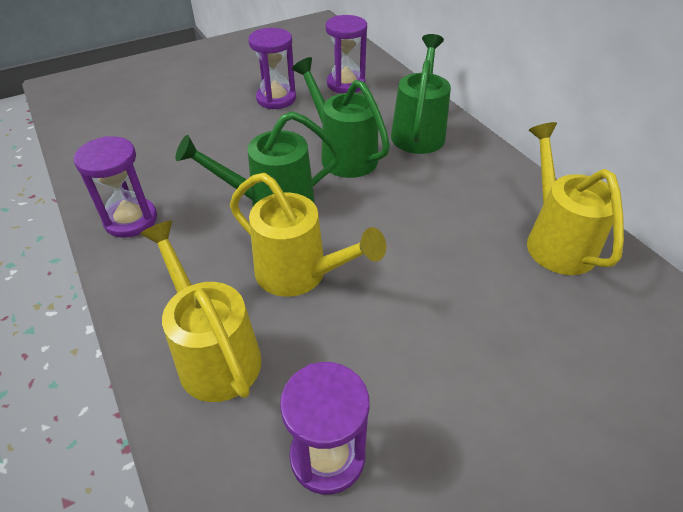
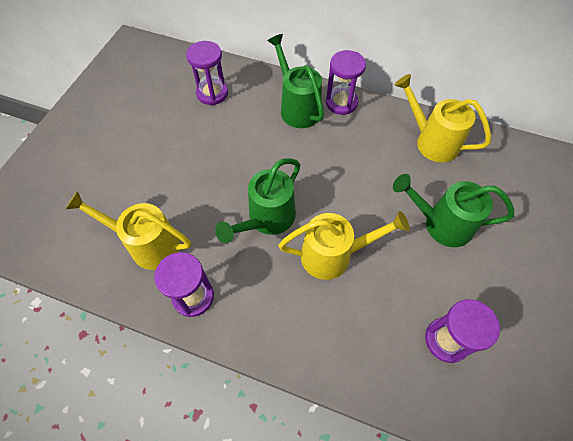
camera: 40 degrees left, 15 degrees up
yellow watering can [140,220,262,402] -> yellow watering can moved to [65,191,191,270]
purple hourglass [248,28,296,109] -> purple hourglass moved to [326,50,366,115]
green watering can [292,57,390,178] -> green watering can moved to [393,174,514,247]

